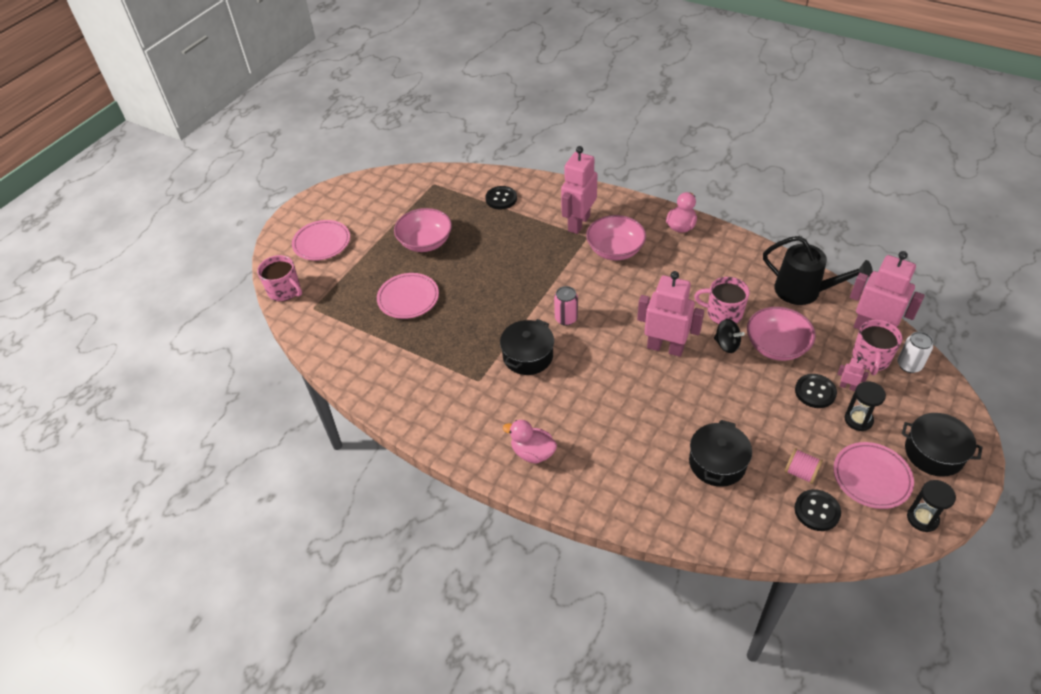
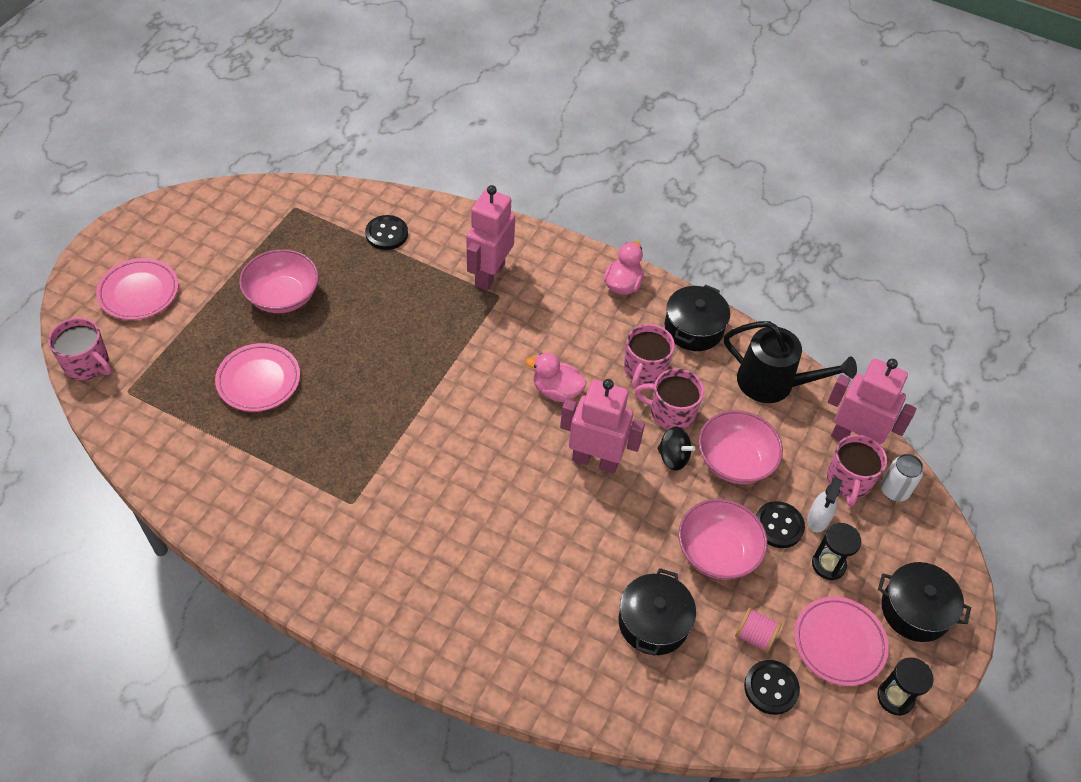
camera: 10 degrees left, 5 degrees up
black pot [500,319,554,375] -> black pot moved to [664,284,730,351]
pink duck [503,420,557,464] -> pink duck moved to [526,353,587,402]
pink can [554,286,578,326] -> none
pink bowl [586,215,646,260] -> pink bowl moved to [678,499,767,580]
pink robot [837,357,869,391] -> white spray bottle [807,477,842,532]
none -> pink mug [624,324,675,389]

